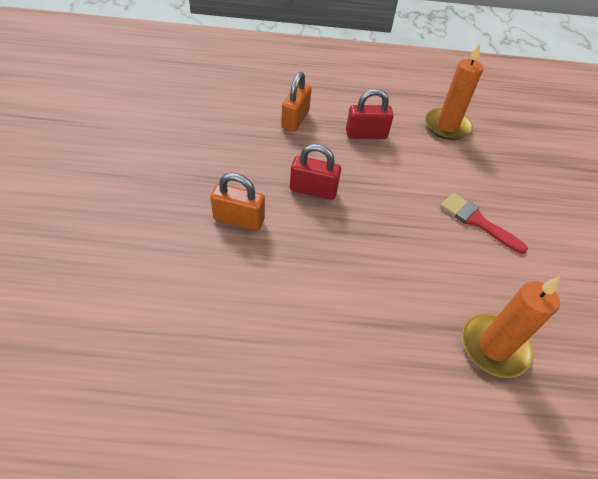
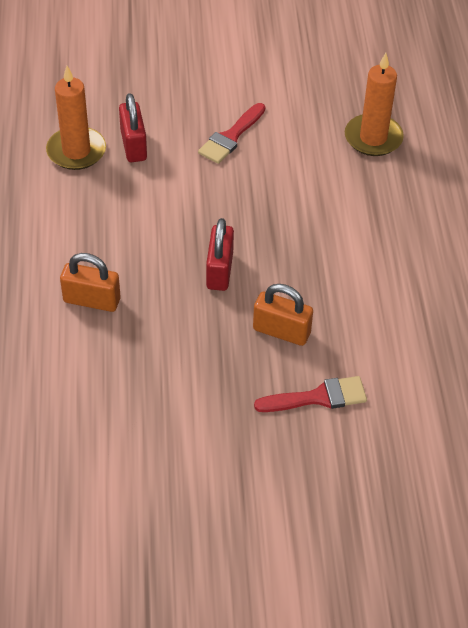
camera: 95 degrees left, 0 degrees up
orange padlock [210,173,265,230] -> orange padlock turned 75 degrees counterclockwise [253,284,313,346]
red padlock [346,89,394,139] -> red padlock moved to [119,93,147,162]
none -> red brush [254,376,367,412]

